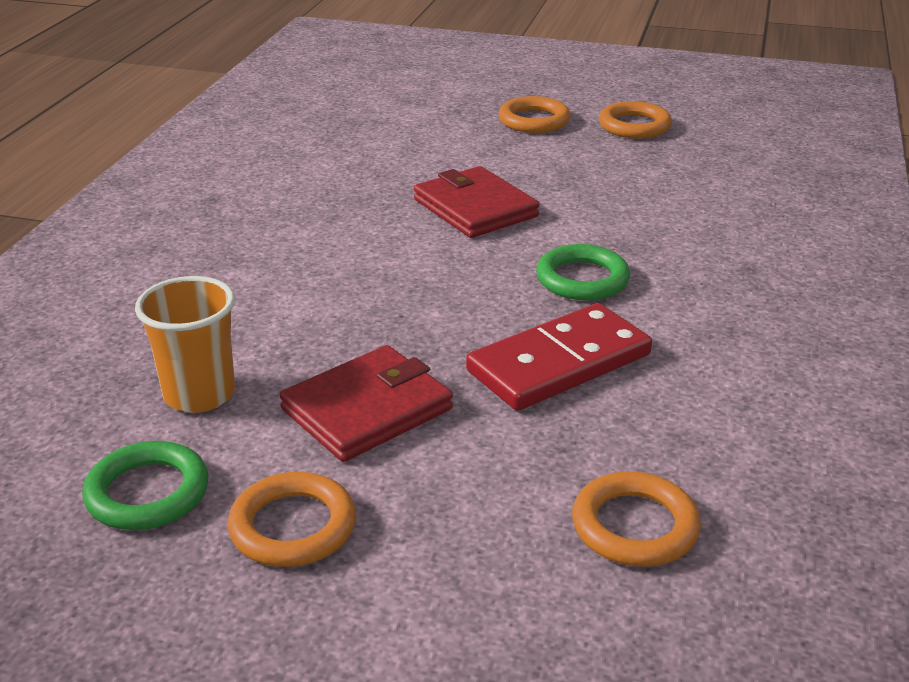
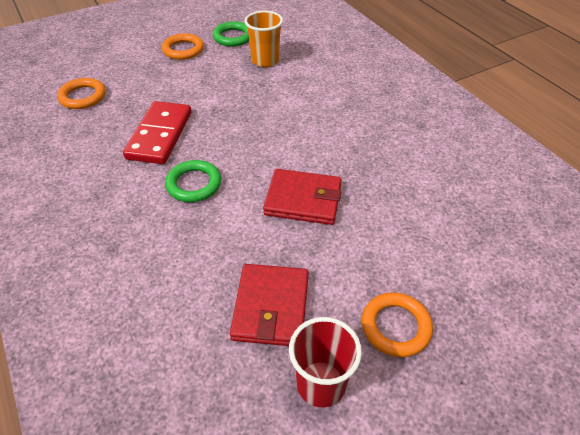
camera: 135 degrees right, 15 degrees up
red wallet [279,345,453,462] -> red wallet moved to [230,264,309,346]
orange ring [599,101,672,139] -> red cup [289,317,362,407]

